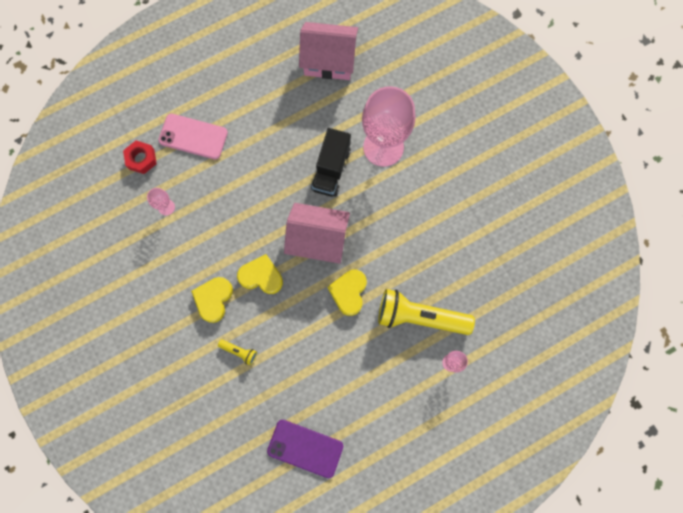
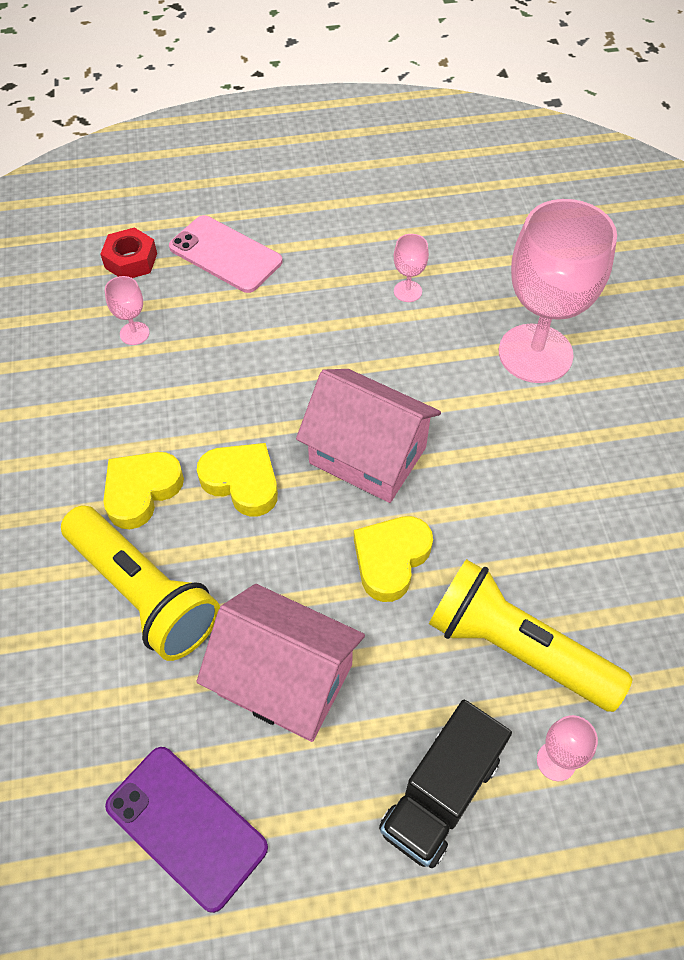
camera: 20 degrees right, 20 degrees down
yellow flashlight [218,339,257,365] -> yellow flashlight [61,505,220,661], size x2.39
pink house [299,22,358,80] -> pink house moved to [196,584,365,742]
black truck [311,128,351,197] -> black truck moved to [379,700,512,868]
none -> pink goblet [394,234,429,302]

